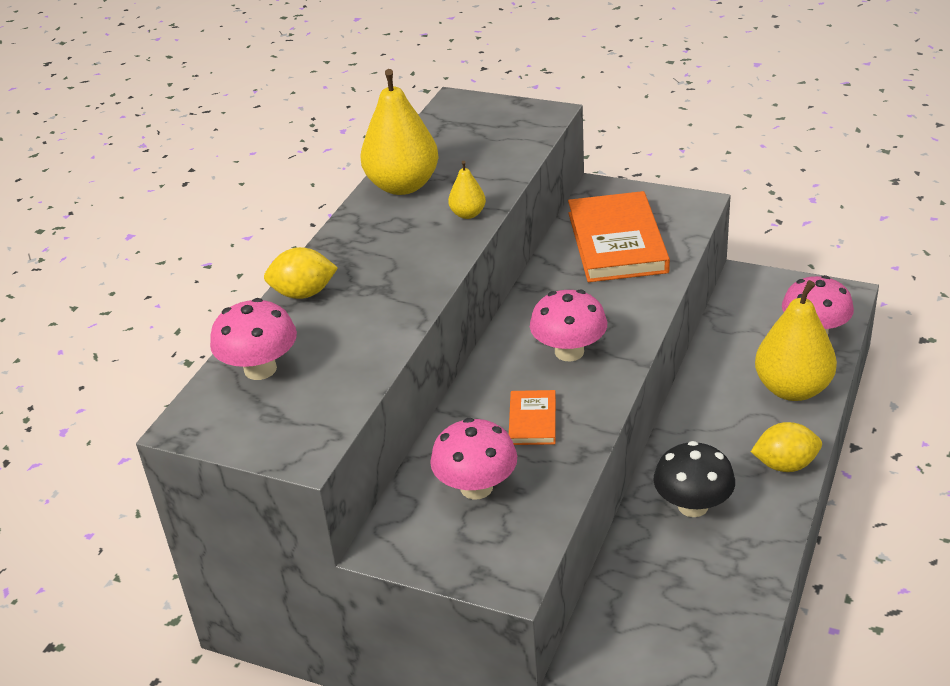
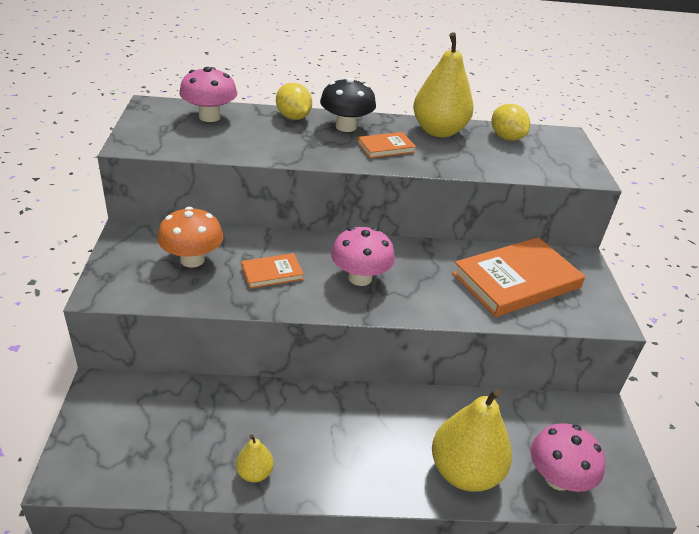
camera: 60 degrees right, 0 degrees up
pink mushroom [430,418,517,500] -> orange mushroom [157,207,223,268]
yellow pear [448,161,486,219] -> yellow pear moved to [236,434,274,482]
black mushroom [653,441,735,517] -> black mushroom moved to [320,78,376,132]
yellow lemon [751,422,822,472] -> yellow lemon moved to [492,104,530,141]
none -> orange book [358,132,416,158]

